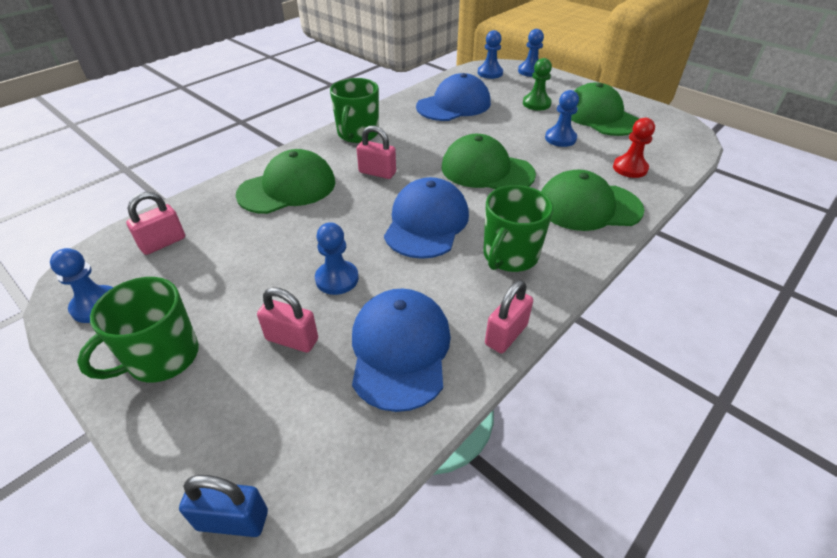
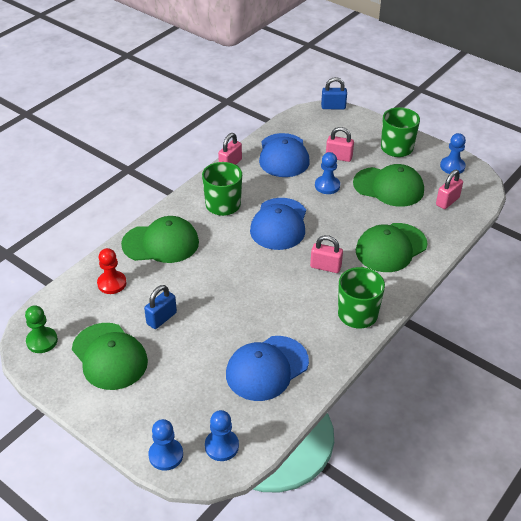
camera: 175 degrees right, 0 degrees up
green cap [442,134,536,189] -> green cap moved to [353,164,424,207]
green pawn [523,58,552,110] -> green pawn moved to [25,305,58,353]
blue pawn [545,90,579,147] -> blue padlock [144,285,177,329]

